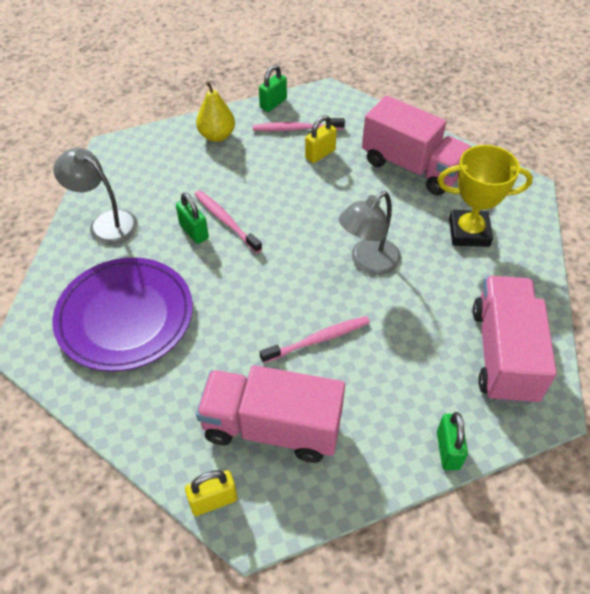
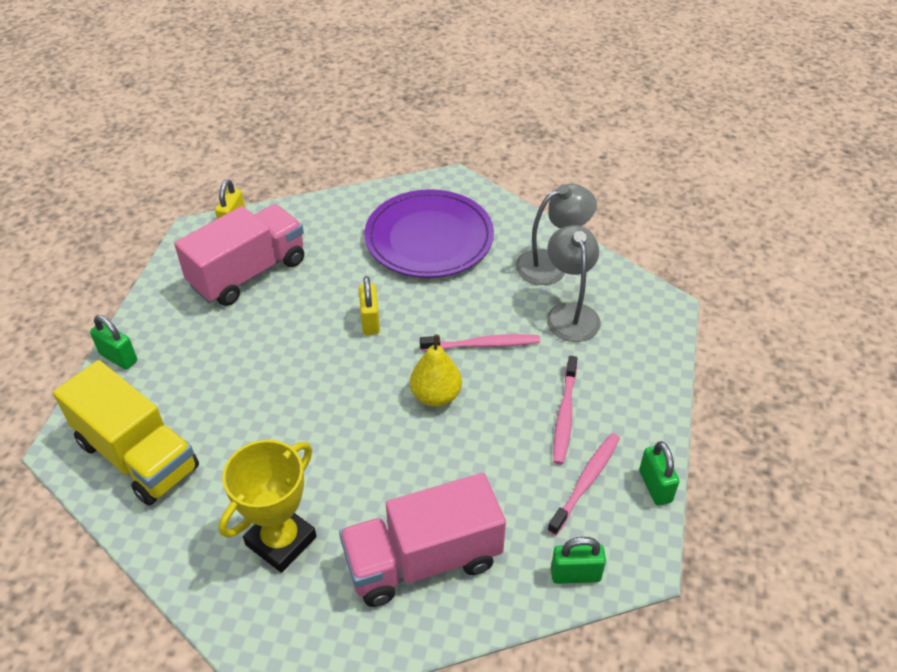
camera: 125 degrees right, 5 degrees down
green padlock [176,193,209,244] -> green padlock moved to [551,537,606,584]
yellow pear [196,81,235,142] -> yellow pear moved to [410,334,462,407]
pink toothbrush [260,316,370,363] -> pink toothbrush moved to [553,356,578,465]
yellow padlock [305,115,337,163] -> yellow padlock moved to [359,276,380,335]
grey lamp [339,191,401,275] -> grey lamp moved to [546,225,601,342]
pink truck [473,276,557,405] -> yellow truck [53,360,199,505]

